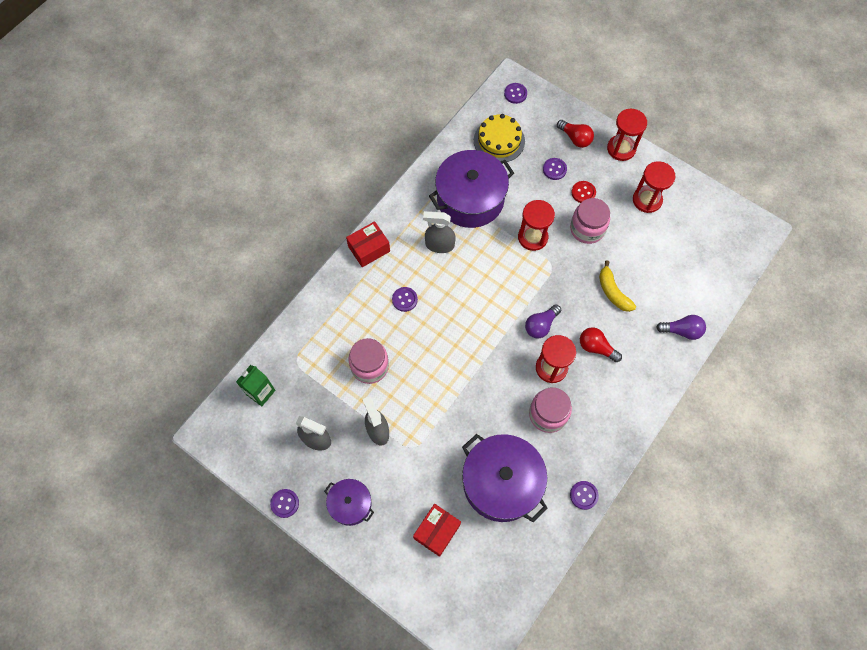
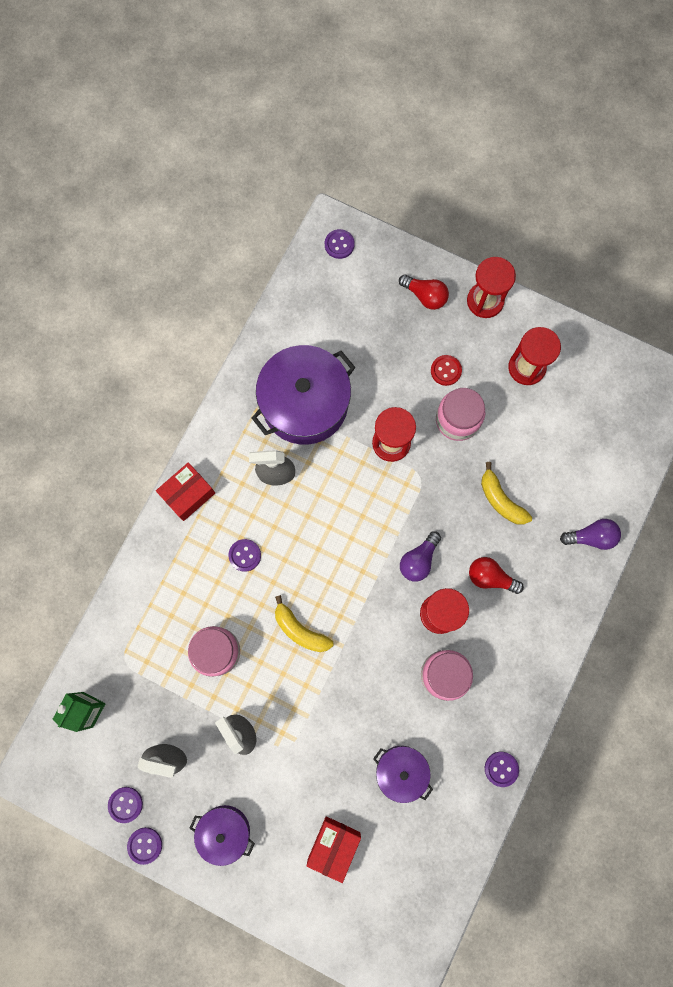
camera: 10 degrees left, 10 degrees up
purple pot [462,434,548,522] -> purple pot [373,746,433,803], size x0.54
yellow cake [474,114,525,162] -> none
purple button [543,158,567,180] -> purple button moved to [108,787,143,823]
none -> yellow banana [275,595,334,652]

